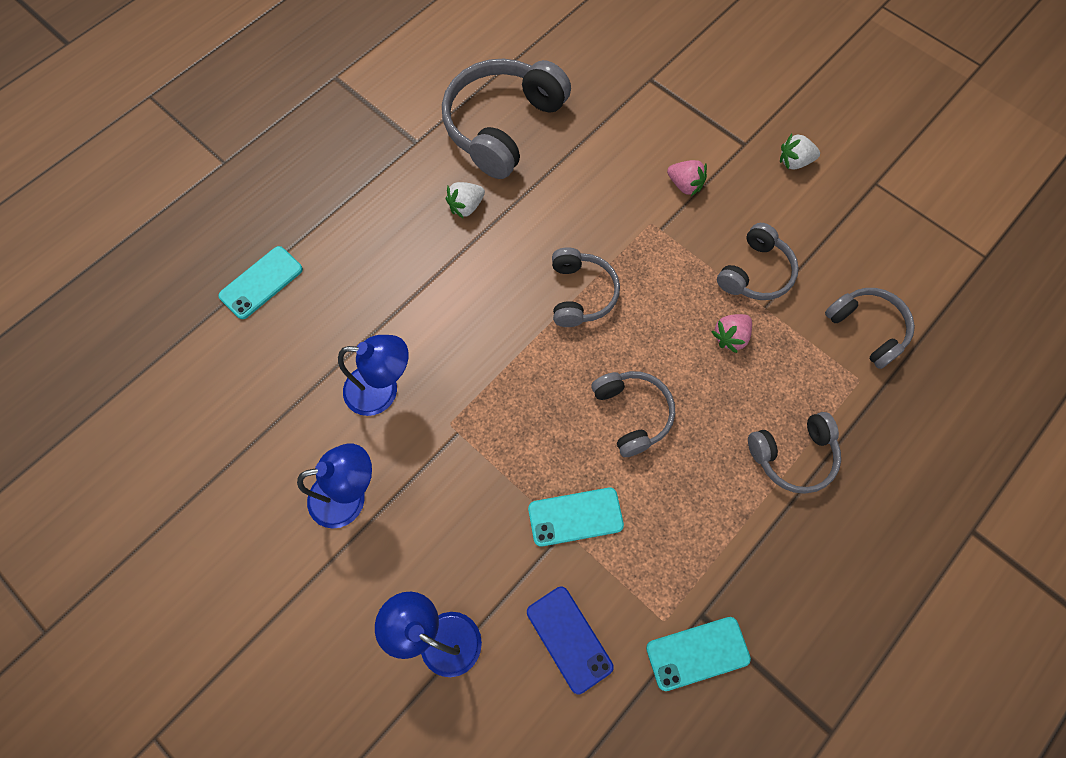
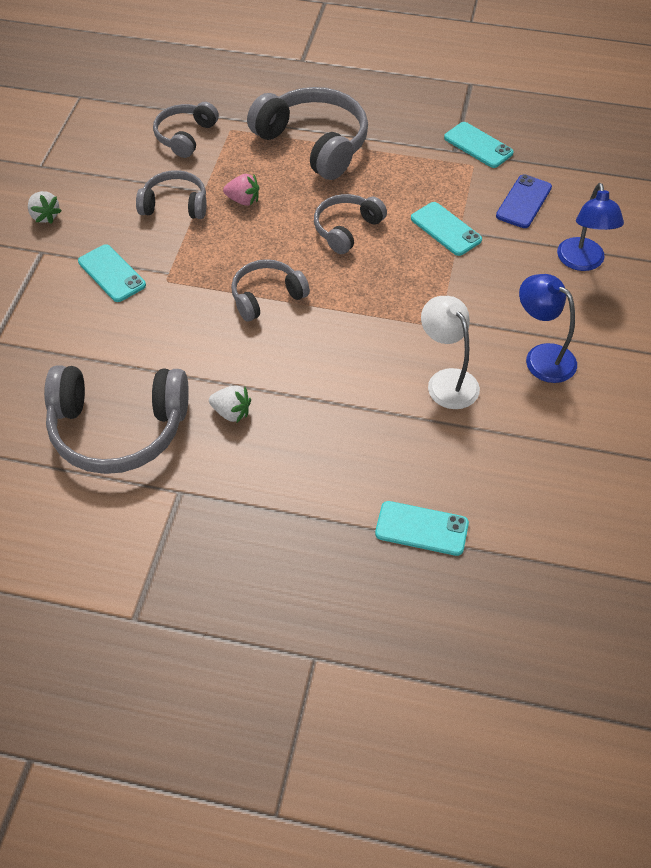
camera: 120 degrees left, 15 degrees down
blue lamp [338,335,409,416] -> white lamp [421,296,480,409]
pink strawberry [667,160,707,196] -> turquoise phone [78,244,146,302]
grey headphones [748,412,841,494] -> grey headphones [247,87,368,180], size x1.73

